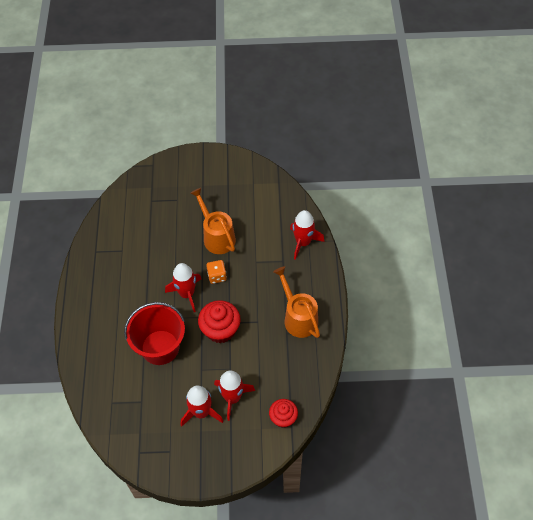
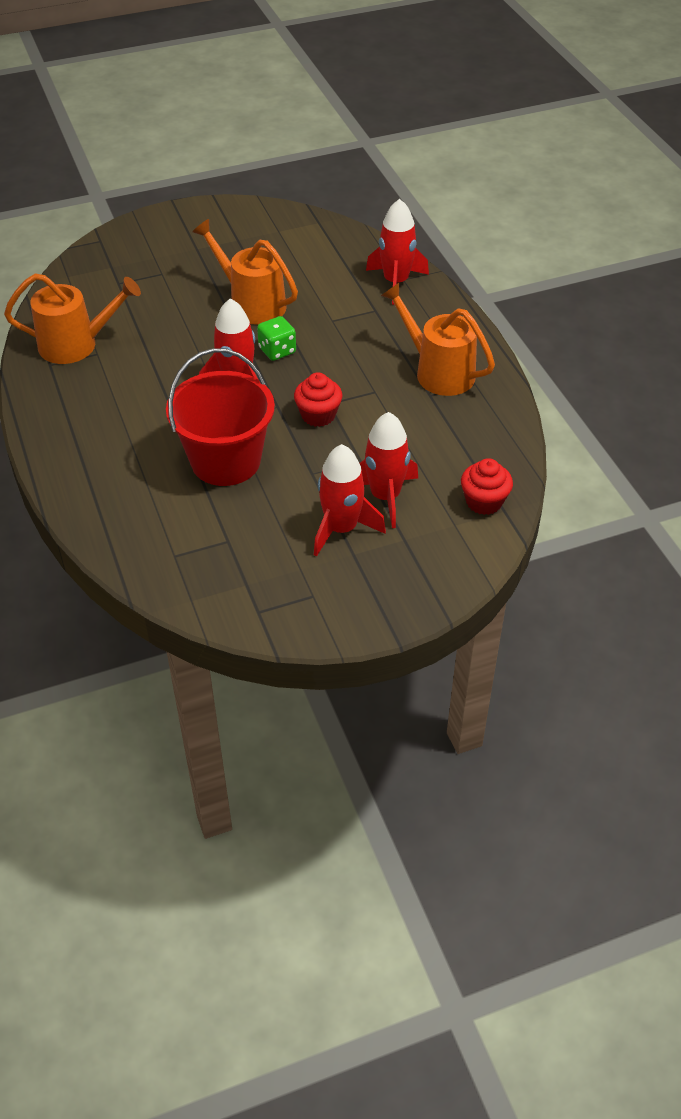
camera: 20 degrees left, 10 degrees down
red cupcake [198,300,241,343] -> red cupcake [294,372,342,427], size x0.65
orange dice [206,260,227,284] -> green dice [257,316,296,361]
none -> orange watering can [4,273,141,364]

